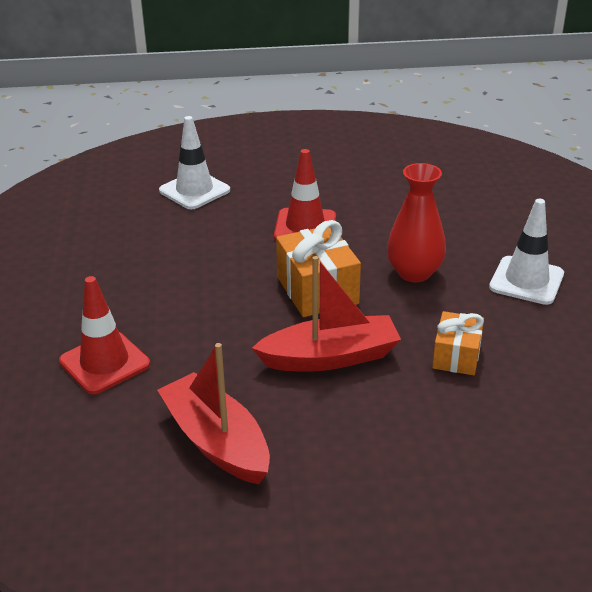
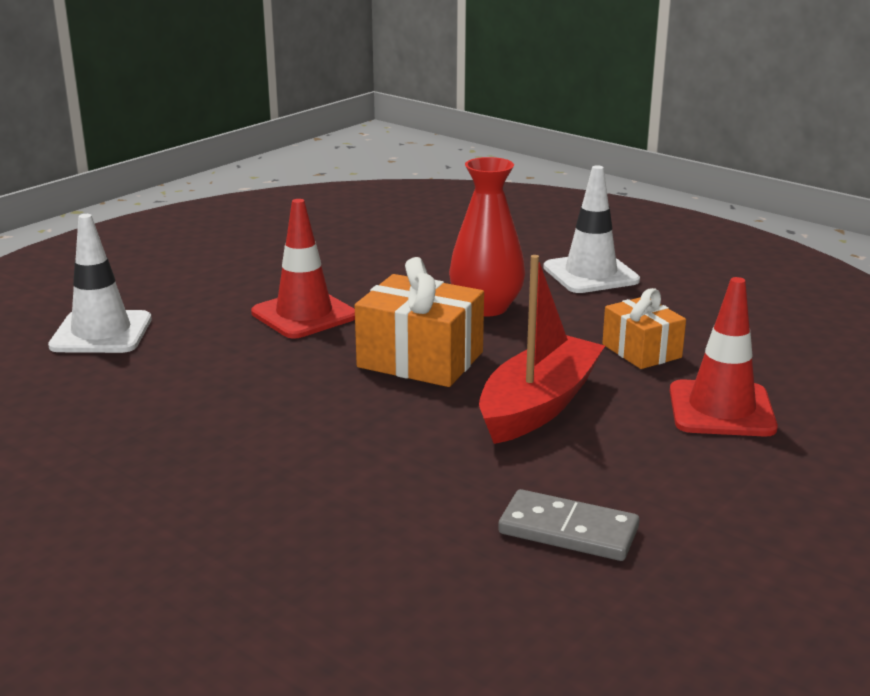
camera: 45 degrees left, 10 degrees down
red traffic cone [59,276,150,394] -> red traffic cone moved to [670,277,778,437]
red boat [157,343,270,484] -> grey domino [498,489,639,561]

